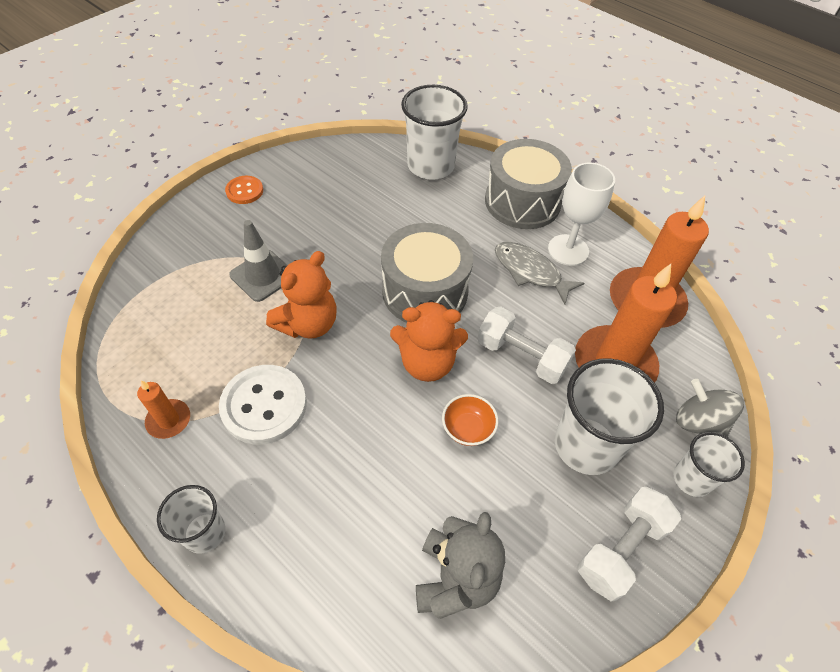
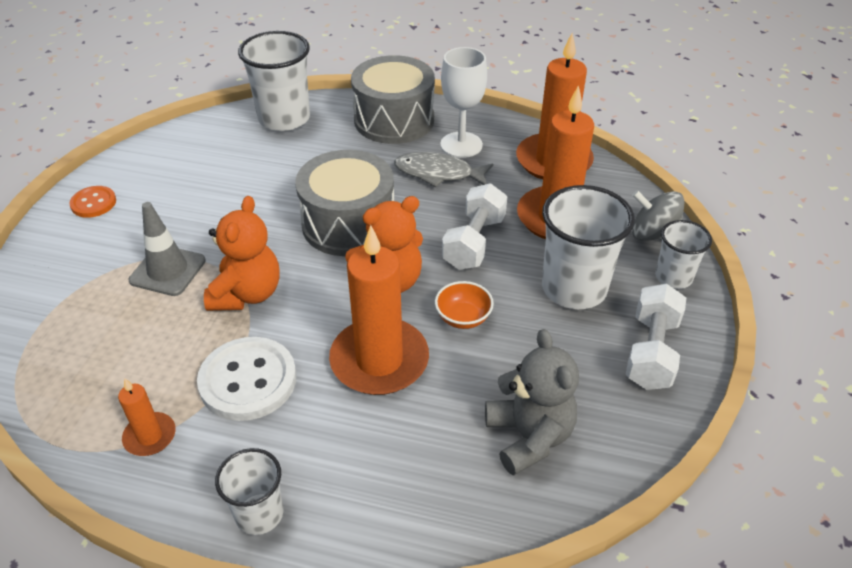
camera: 25 degrees left, 10 degrees down
white dumbbell [477,307,576,384] -> white dumbbell turned 75 degrees counterclockwise [442,183,507,270]
none -> orange candle [329,225,429,395]

